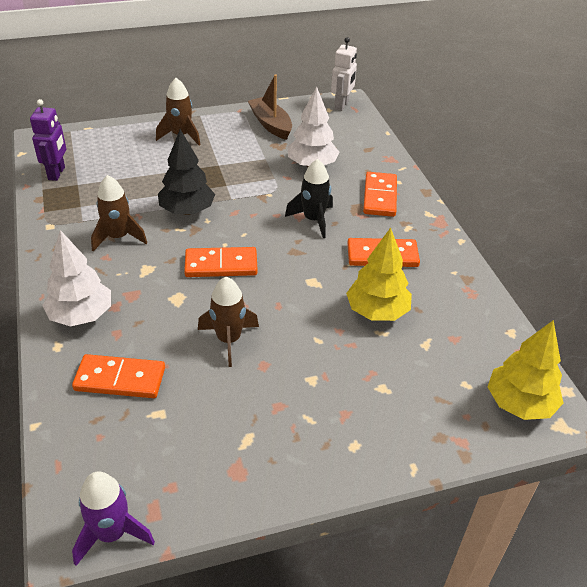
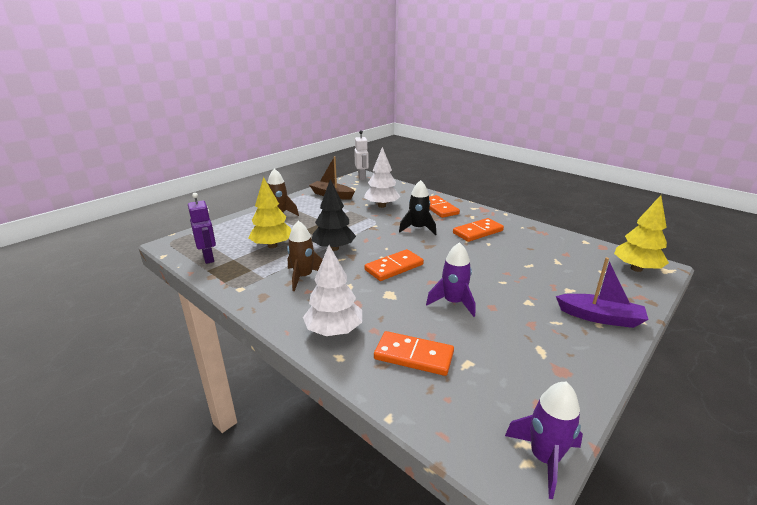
camera: 30 degrees left, 15 degrees down
orange domino [72,354,165,398] -> orange domino turned 45 degrees clockwise [374,331,454,376]
brown rocket [198,277,259,367] -> purple rocket [426,242,475,317]
yellow tree [346,228,412,321] -> yellow tree moved to [248,177,291,248]
none -> purple boat [556,257,649,328]

